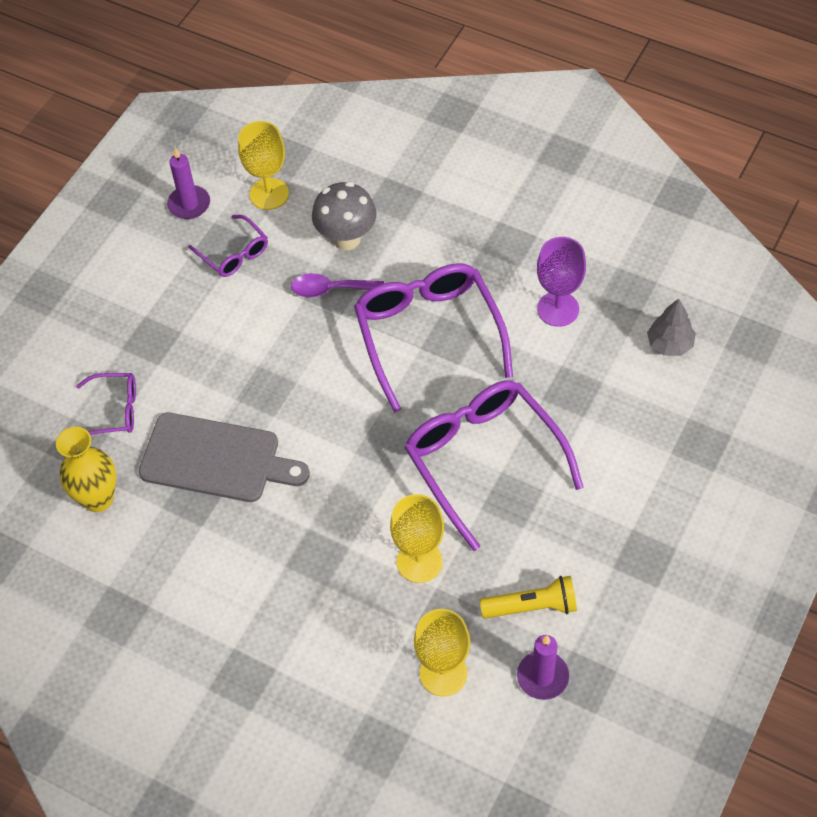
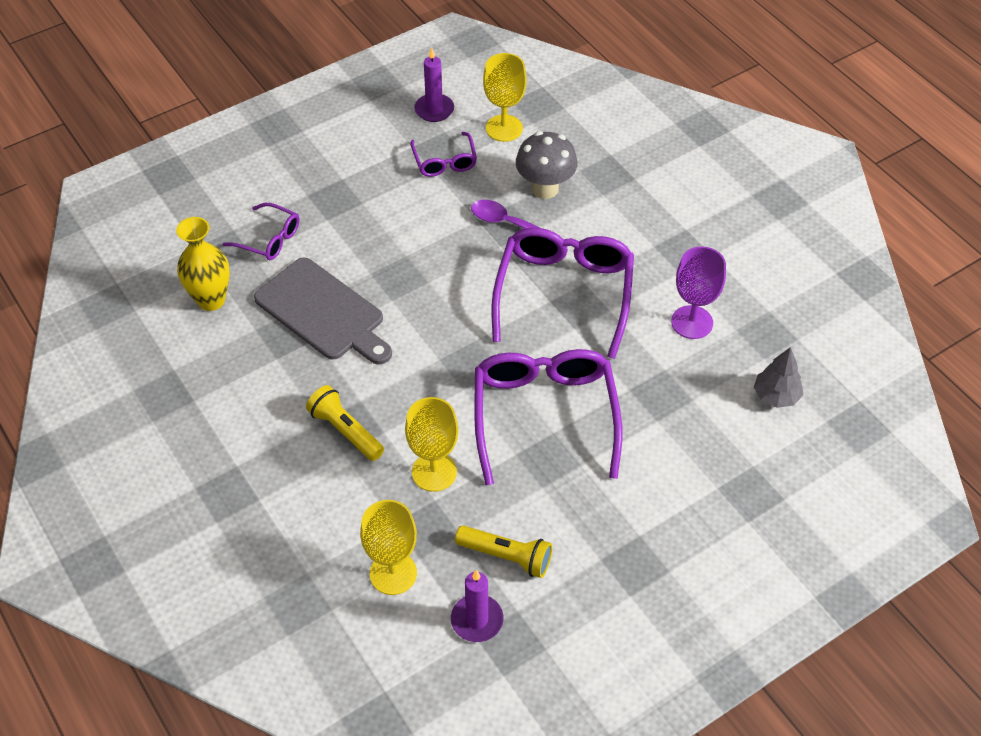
camera: 25 degrees right, 5 degrees down
none -> yellow flashlight [306,385,384,461]

